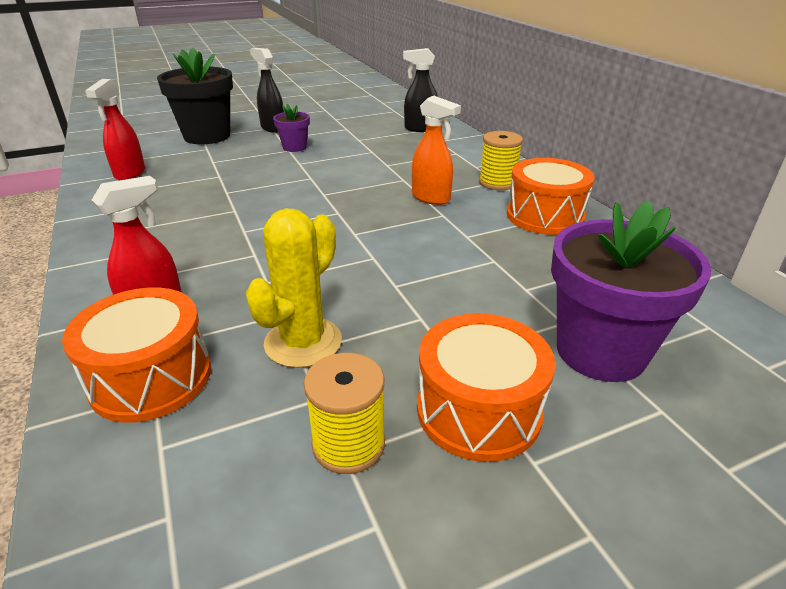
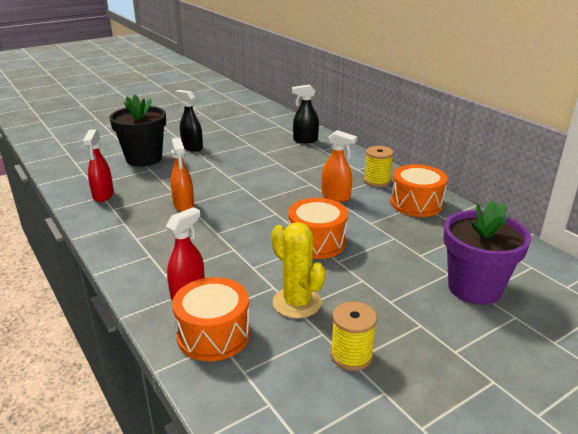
camera: 10 degrees left, 5 degrees down
yellow cactus [246,208,342,368] -> yellow cactus turned 60 degrees counterclockwise [271,222,325,318]
purple flower pot [273,104,310,152] -> none
orange drum [417,313,555,462] -> orange drum moved to [288,198,348,259]
none -> orange spray bottle [171,138,194,212]

